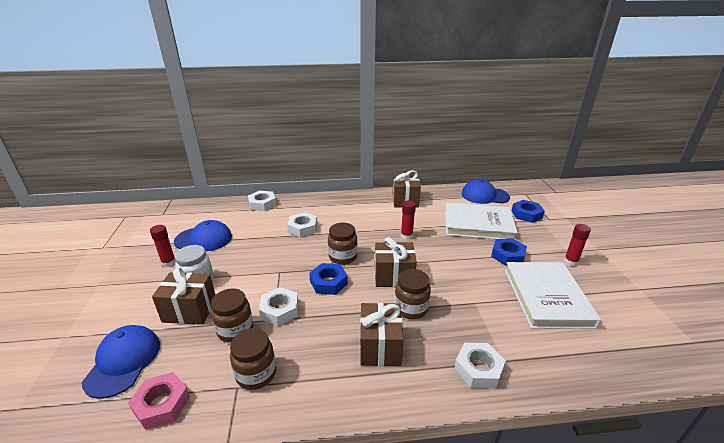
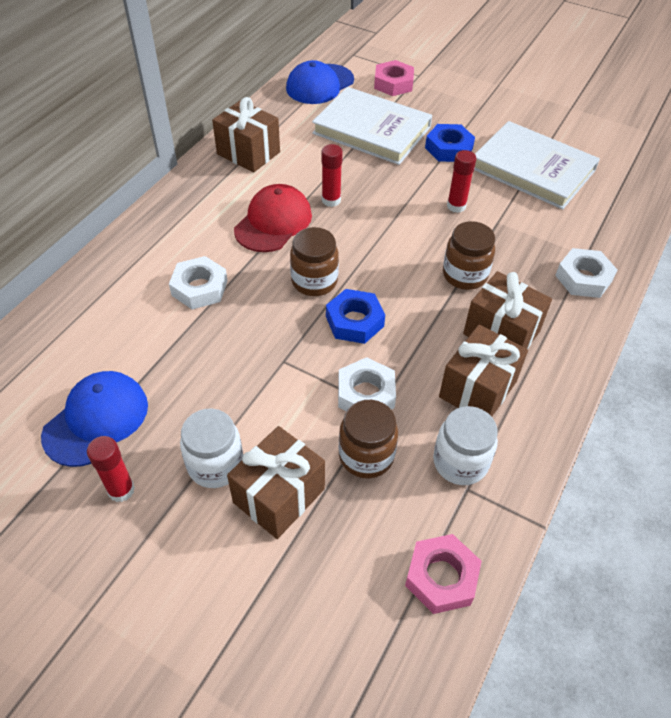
camera: 55 degrees left, 20 degrees up
blue cap [82,325,160,399] -> none
brown jar [230,328,276,390] -> white jar [433,406,498,485]
white nut [248,191,276,211] -> none
brown gift [375,237,417,287] -> brown gift moved to [439,324,528,417]
white book [445,203,518,240] -> white book turned 75 degrees clockwise [312,87,432,165]
blue nut [512,200,545,223] -> pink nut [374,60,414,96]
red glue stick [564,224,591,266] -> red glue stick moved to [447,150,476,213]
none -> red cap [234,184,312,252]

